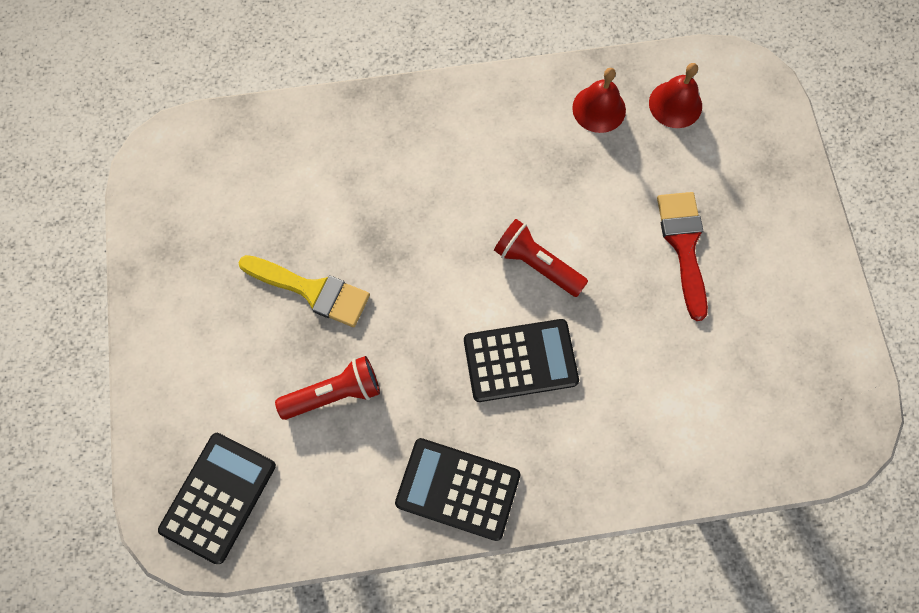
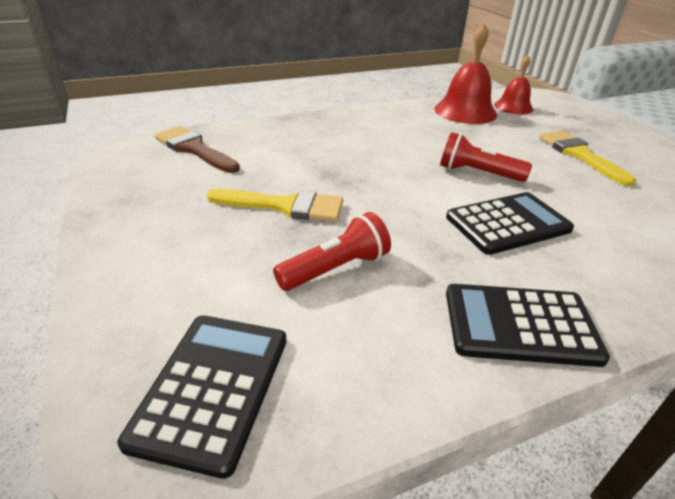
camera: 15 degrees left, 35 degrees down
red bell [572,68,626,133] -> red bell [434,23,497,124], size x1.58
red brush [657,192,708,321] -> yellow brush [539,131,636,187]
none -> brown brush [155,126,240,173]

